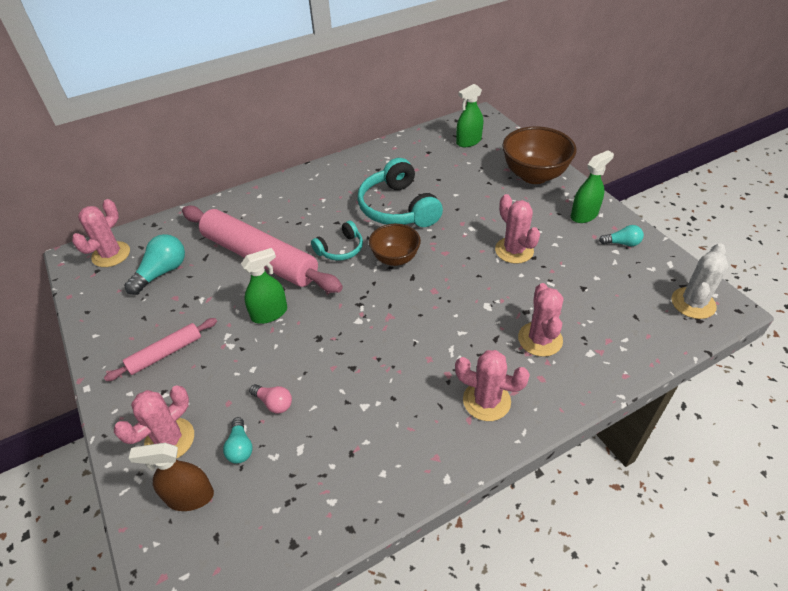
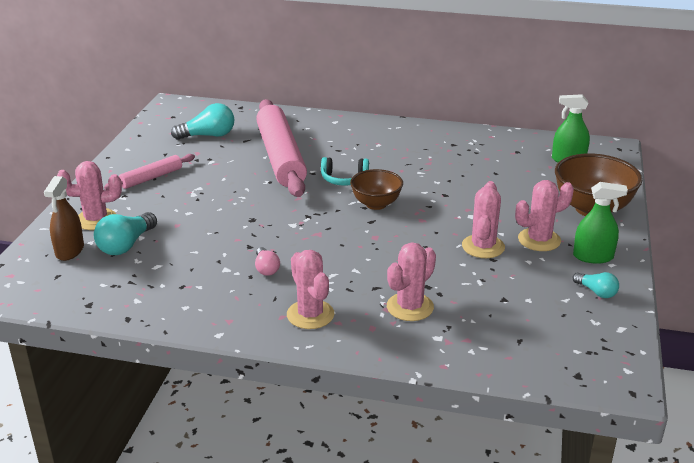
camera: 40 degrees right, 15 degrees down
pink cactus [72,199,130,267] -> pink cactus moved to [515,180,574,251]
pink rolling pin [104,318,217,381] -> pink rolling pin turned 45 degrees counterclockwise [104,154,195,190]
brown spray bottle [129,443,214,511] -> brown spray bottle turned 120 degrees counterclockwise [44,176,84,261]
turquoise light bulb [223,417,253,463] -> turquoise light bulb [94,212,157,255], size x1.70
green spray bottle [241,248,287,324] -> none
pink light bulb [249,384,292,413] -> pink light bulb moved to [255,247,280,276]
turquoise headphones [358,158,443,227] -> none
white cactus [671,243,728,319] -> none

